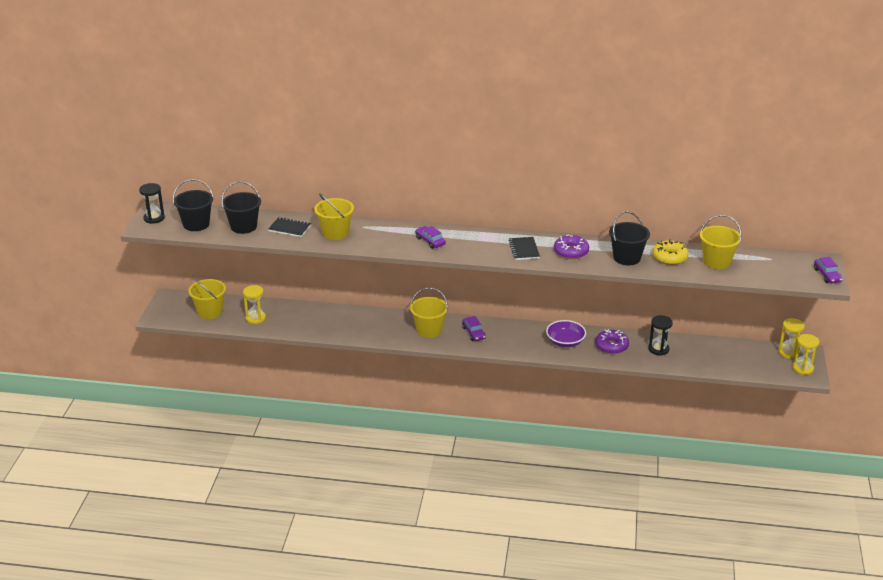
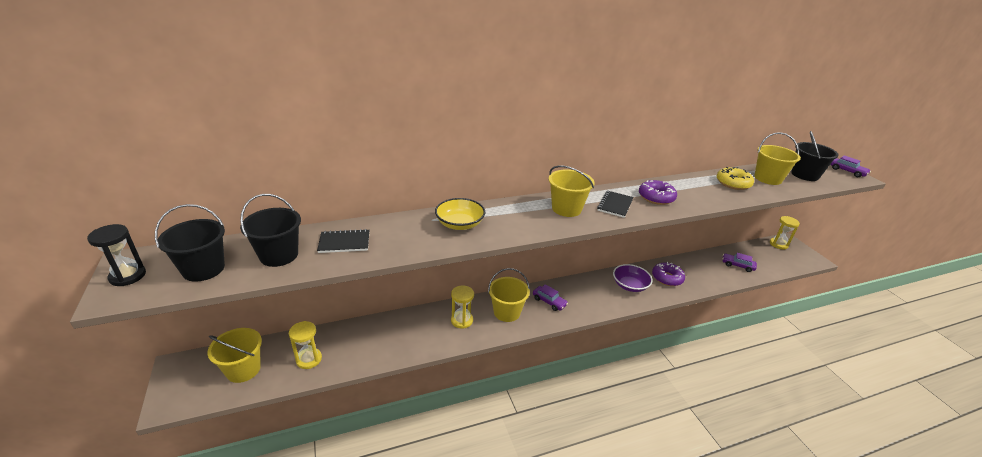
camera: 30 degrees left, 0 degrees up
yellow bucket [314,193,354,240] -> yellow bucket moved to [548,165,595,217]
purple car [415,226,446,249] -> purple car moved to [722,253,757,272]
black notebook [508,237,540,260] -> black notebook turned 60 degrees clockwise [597,191,634,218]
black bucket [609,211,650,265] -> black bucket moved to [791,131,839,181]
black hourglass [648,315,673,356] -> none
yellow hourglass [792,334,819,375] -> yellow hourglass moved to [451,285,474,329]
none -> yellow bowl [435,198,485,230]

